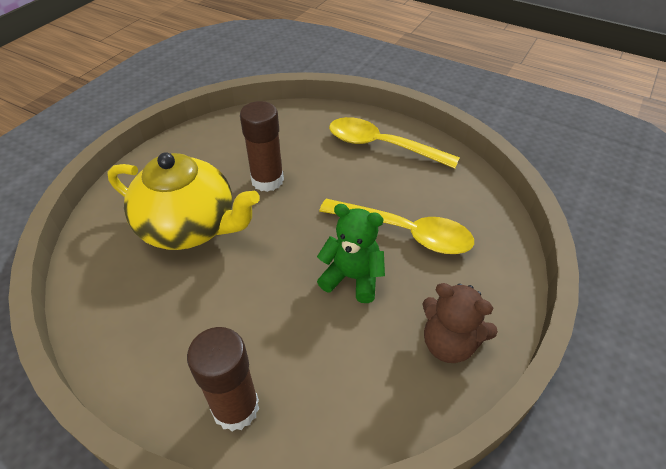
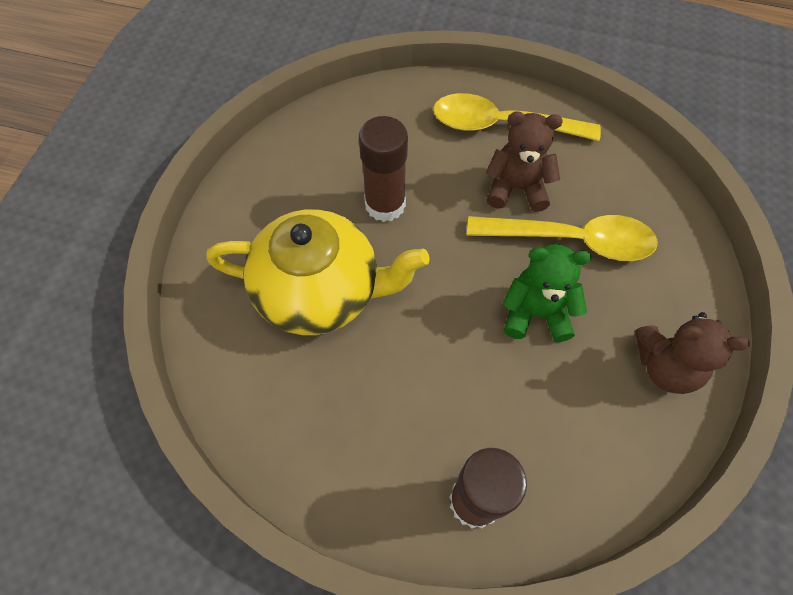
camera: 15 degrees left, 15 degrees up
none -> brown teddy bear [486,111,563,212]

